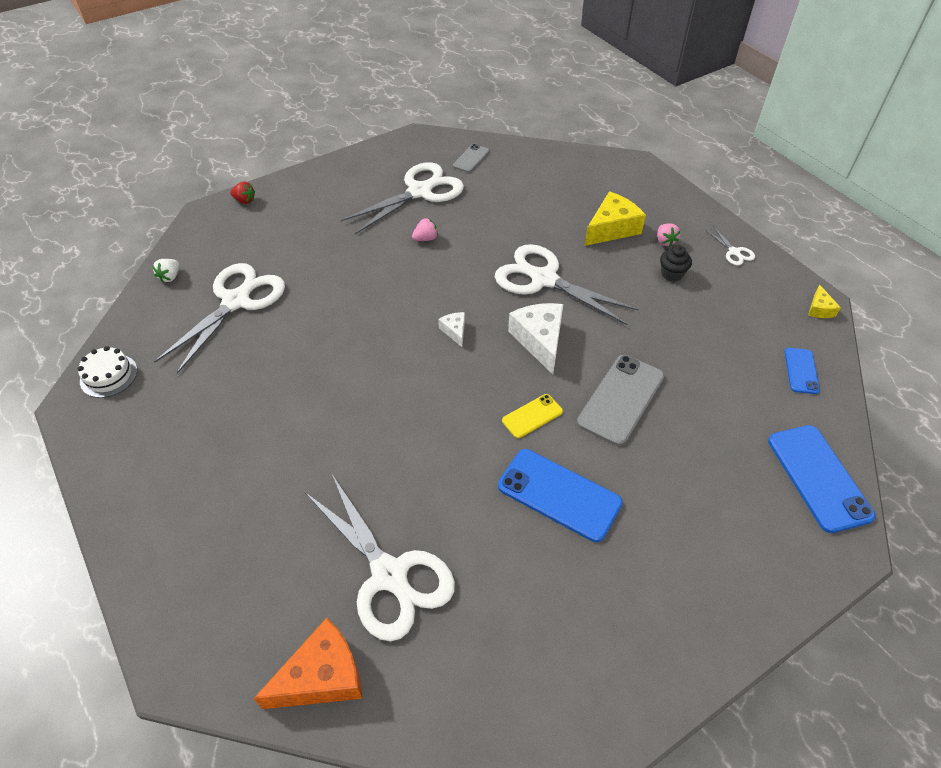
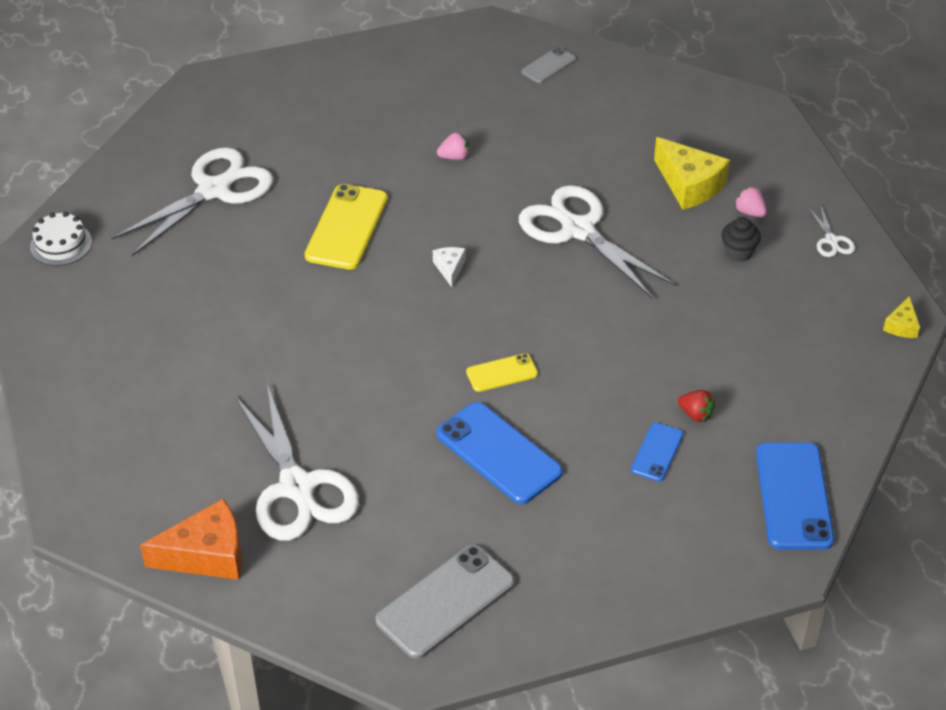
camera: 15 degrees right, 5 degrees down
white strawberry [152,259,179,283] -> none
red strawberry [230,181,255,204] -> red strawberry moved to [678,390,715,422]
white scissors [341,162,464,234] -> none
white cheese [508,303,563,374] -> none
grey phone [577,355,664,446] -> grey phone moved to [375,544,515,659]
yellow cheese [584,191,646,246] -> yellow cheese turned 75 degrees clockwise [654,137,730,210]
pink strawberry [657,224,680,246] -> pink strawberry turned 135 degrees clockwise [734,186,767,217]
blue phone [785,348,820,394] -> blue phone moved to [631,423,684,482]
none -> yellow phone [305,184,388,270]

